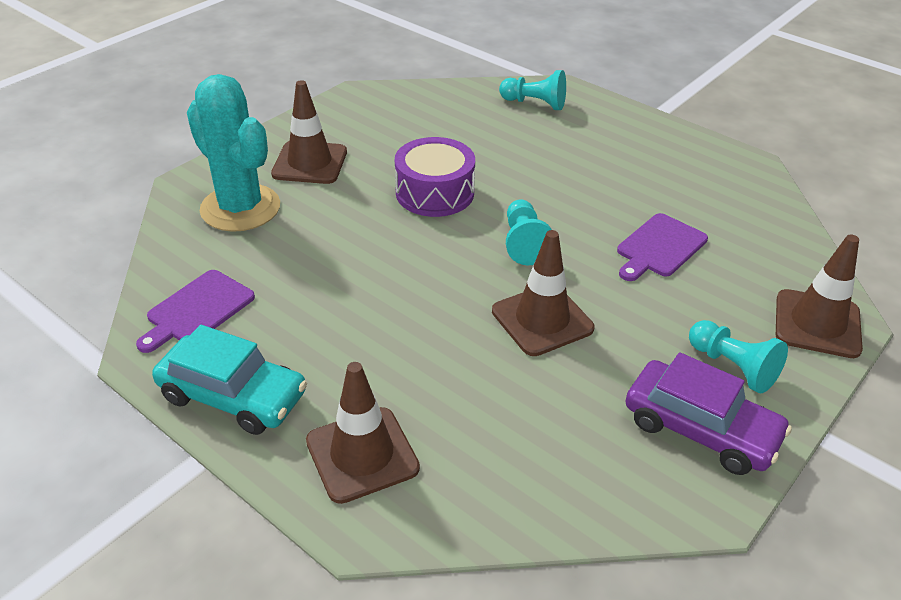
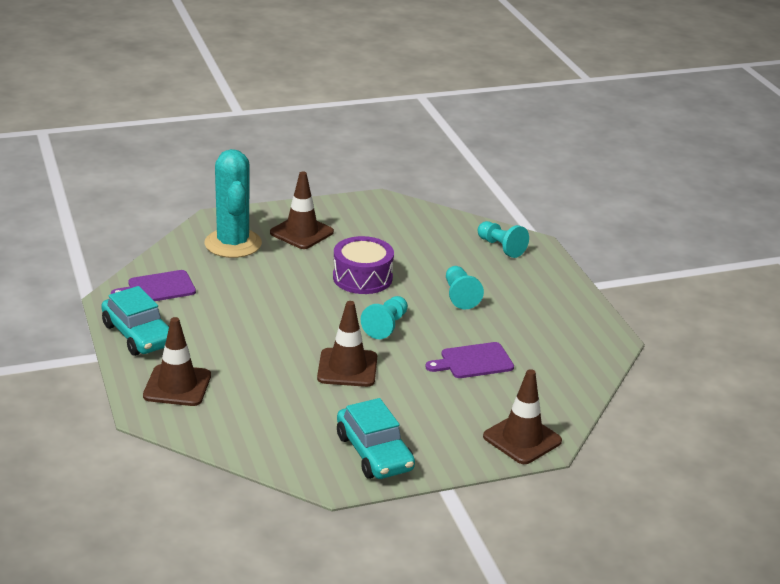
camera: 30 degrees right, 10 degrees down
purple car [625,352,792,475] -> turquoise car [337,398,415,479]
turquoise pawn [689,320,788,393] -> turquoise pawn moved to [446,266,484,310]

